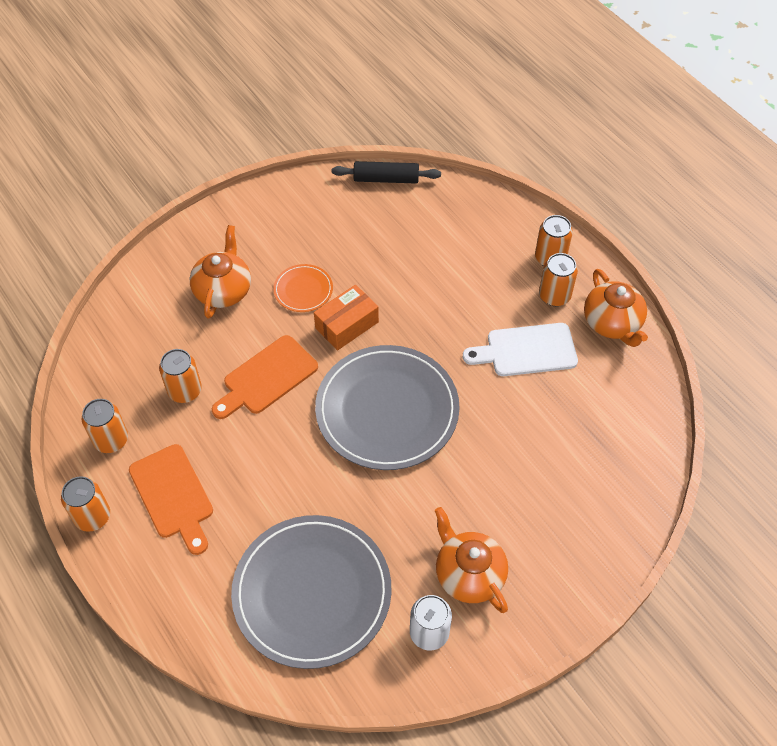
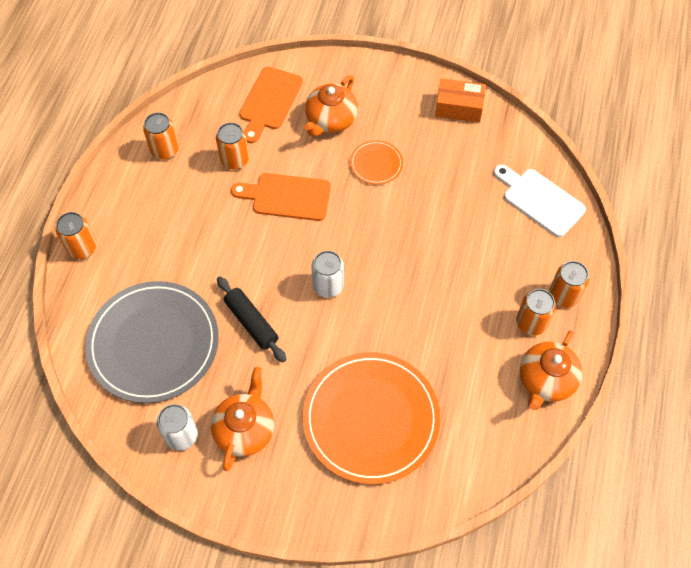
camera: 50 degrees right, 5 degrees up
orange can [61,476,110,532] -> orange can moved to [56,212,96,259]
orange cutting board [129,444,213,555] -> orange cutting board moved to [239,67,303,144]
orange teapot [189,225,251,318] -> orange teapot turned 150 degrees clockwise [304,76,358,137]
orange box [314,285,379,350] -> orange box moved to [435,78,486,123]
grey plate [315,345,460,470] -> white can [311,251,344,298]
black rolling pin [332,161,441,184] -> black rolling pin moved to [217,276,287,362]
white cutting board [463,323,578,376] -> white cutting board moved to [494,165,586,237]
none -> orange plate [303,352,441,484]

